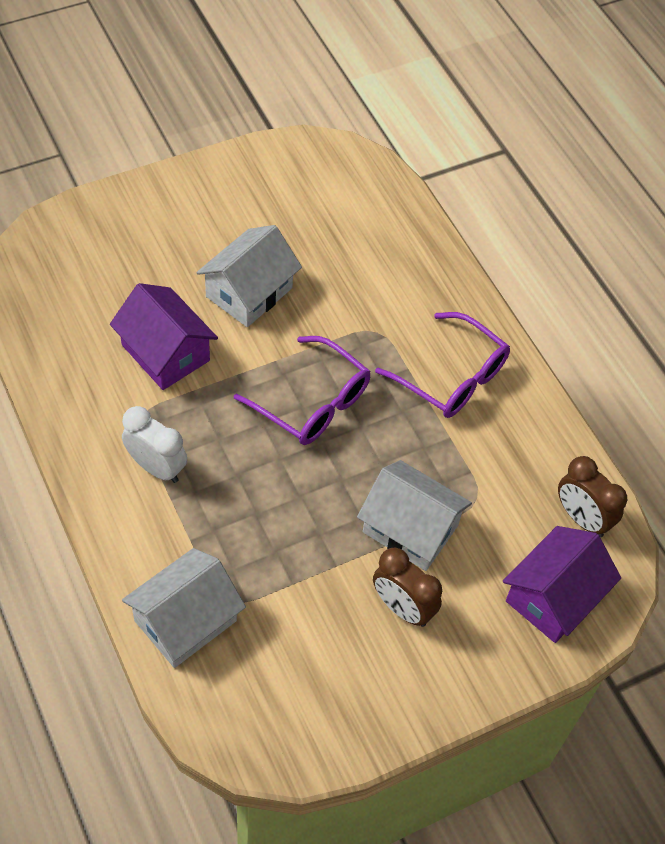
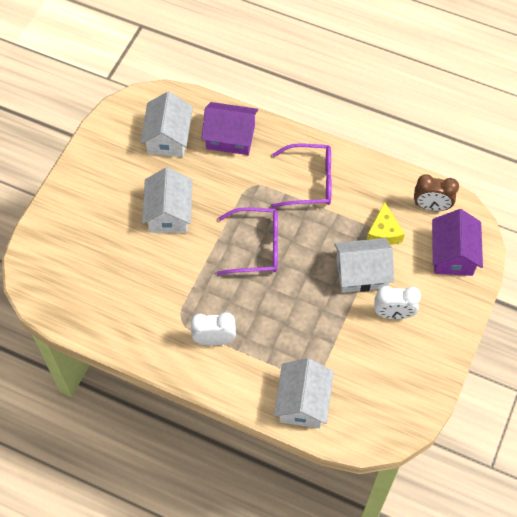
camera: 35 degrees left, 5 degrees up
purple house [110,283,218,390] -> purple house moved to [201,102,258,155]
brown clock [373,547,442,627] -> white clock [375,286,421,319]
none -> white house [140,92,193,157]
none -> yellow cheese [367,202,405,245]

